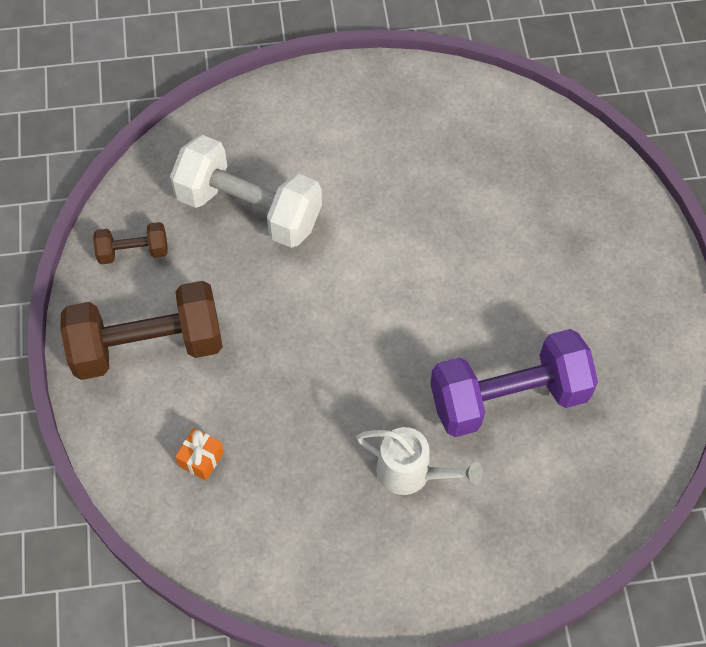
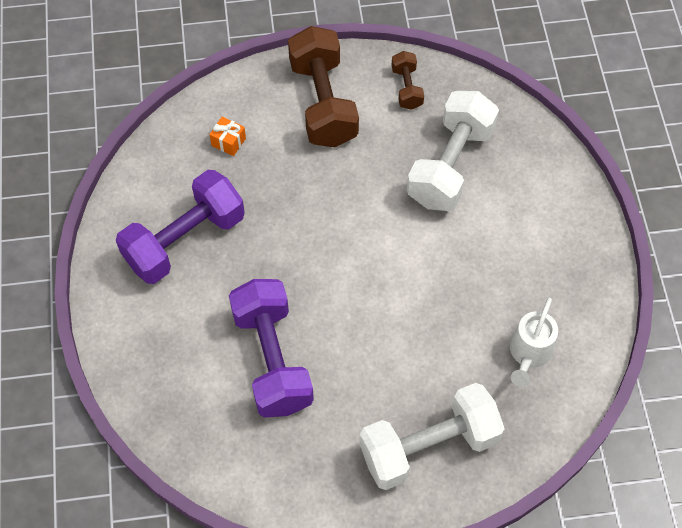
camera: 90 degrees right, 0 degrees up
white watering can [356,427,483,495] -> white watering can moved to [510,298,558,387]
none -> purple dumbbell [116,170,245,284]
none -> white dumbbell [359,383,505,490]

